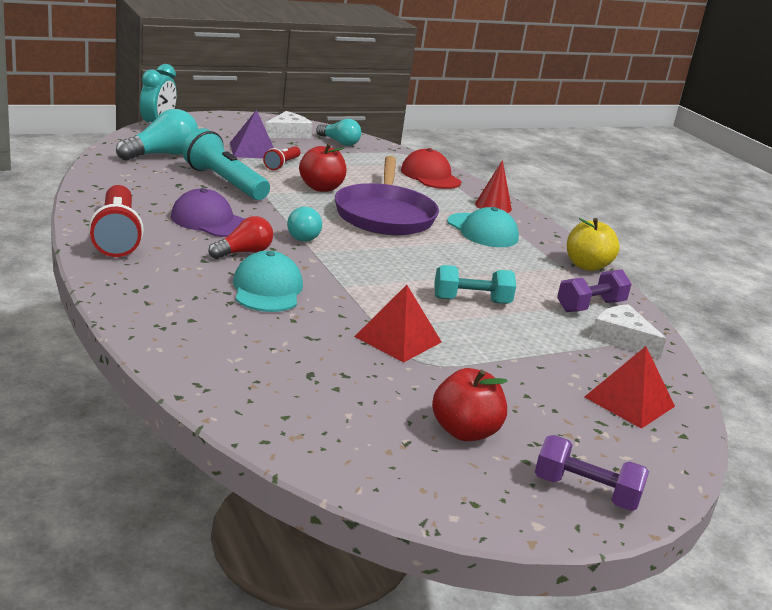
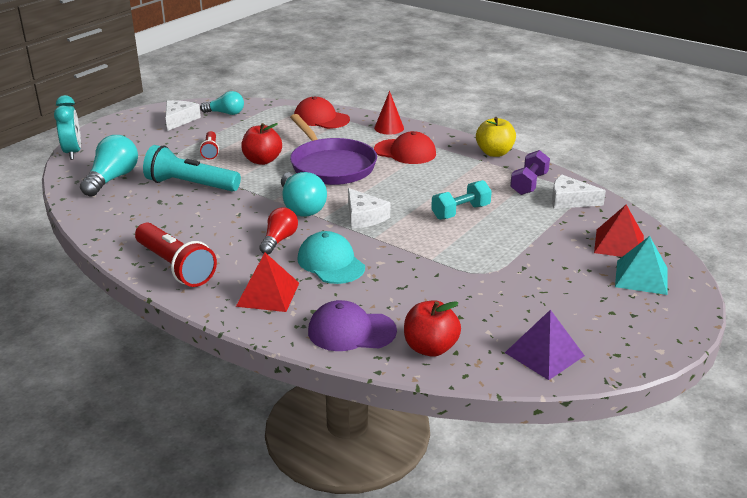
camera: 25 degrees left, 5 degrees up
purple cap [171,188,244,237] -> purple cap moved to [308,300,397,351]
purple pyramid [230,110,274,159] -> purple pyramid moved to [505,310,585,380]
turquoise light bulb [287,207,322,242] -> turquoise light bulb [281,172,327,217], size x1.52
red pyramid [354,285,441,363] -> red pyramid moved to [236,253,299,312]
red apple [432,368,508,441] -> red apple moved to [404,300,461,357]
turquoise cap [447,207,519,247] -> red cap [374,131,436,164]
purple dumbbell [535,435,649,511] -> none
none -> white cheese [348,188,390,229]
none -> turquoise pyramid [615,236,668,295]

